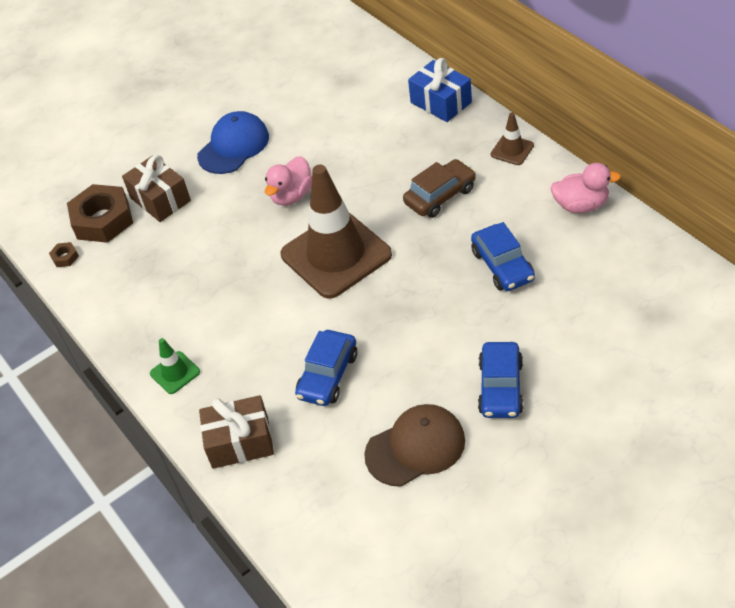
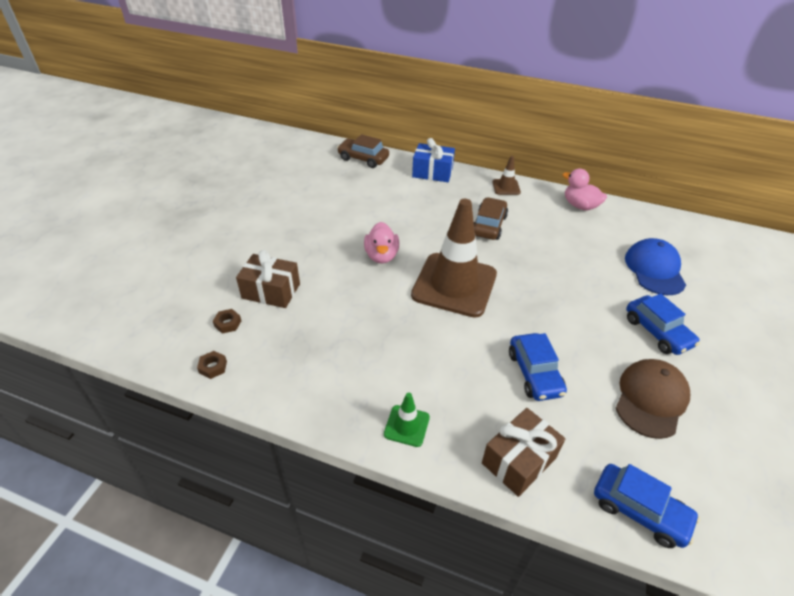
camera: 40 degrees left, 5 degrees down
brown nut [67,184,133,243] -> brown nut [213,309,241,334], size x0.42
blue cap [197,111,269,174] -> blue cap moved to [625,238,686,295]
blue car [471,222,535,291] -> blue car moved to [594,464,700,548]
pink duck [550,163,621,213] -> pink duck turned 105 degrees counterclockwise [563,169,607,210]
none -> brown car [337,134,389,168]

